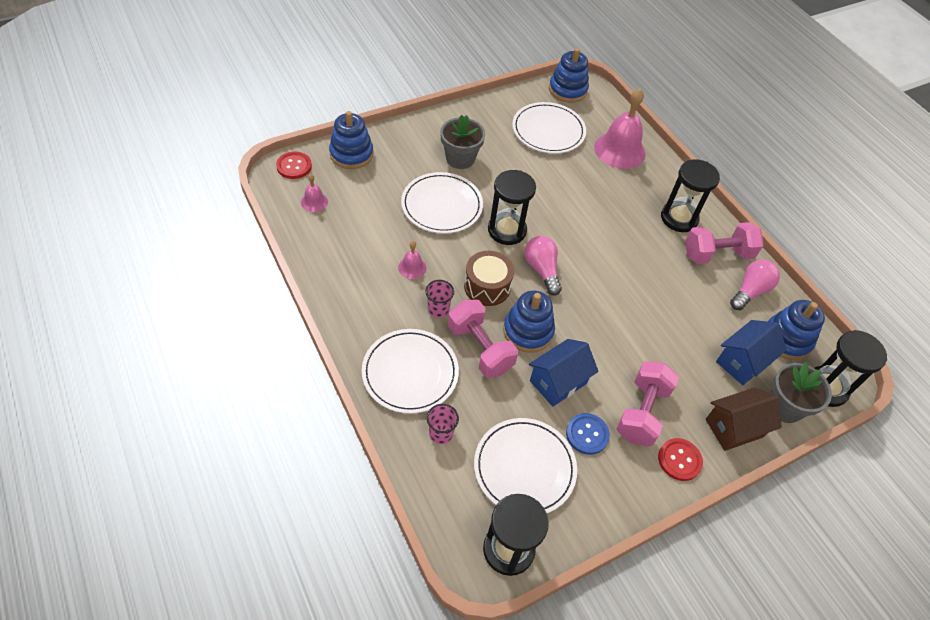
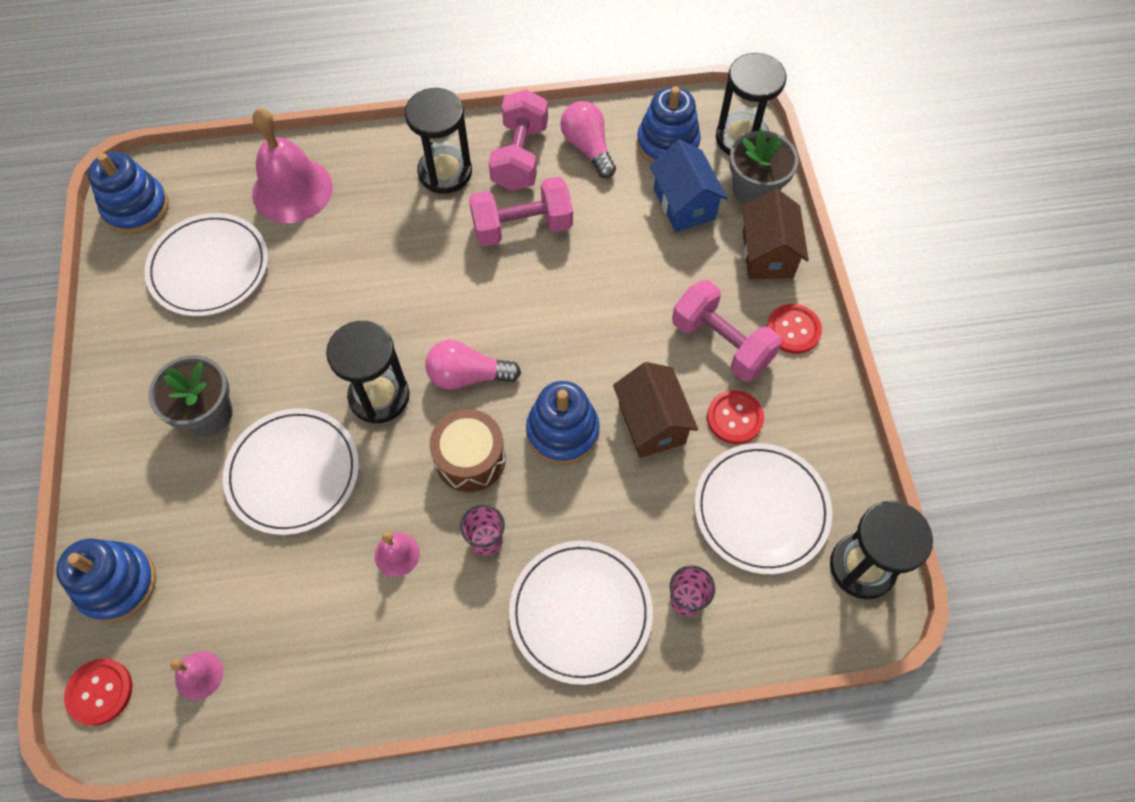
camera: 65 degrees left, 10 degrees up
pink dumbbell [448,299,518,378] -> pink dumbbell moved to [469,177,573,247]
blue house [529,339,599,407] -> brown house [613,362,698,458]
blue button [566,413,610,455] -> red button [707,390,764,444]

